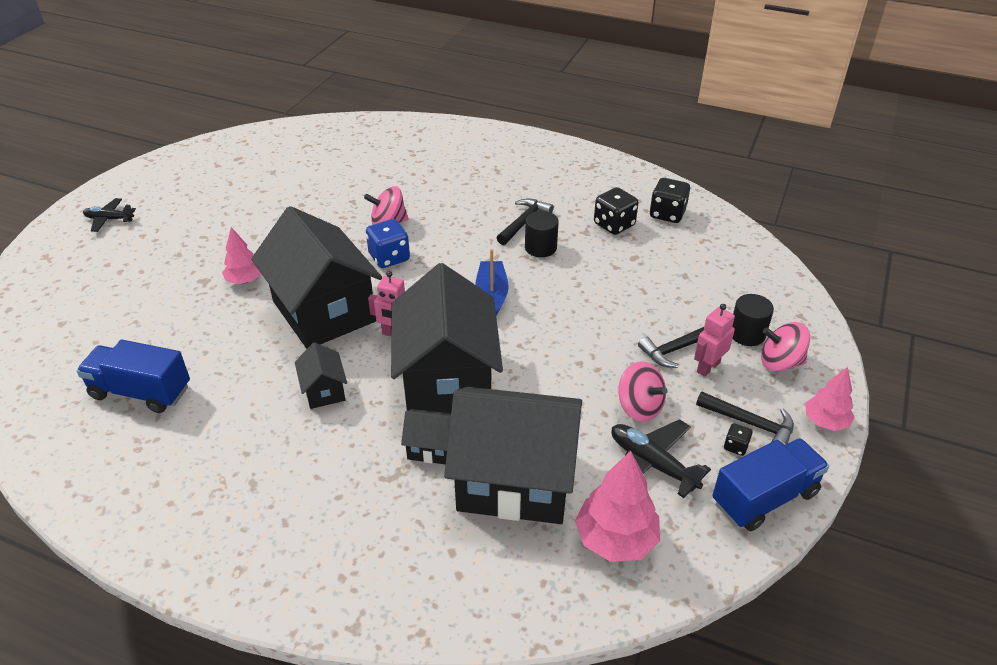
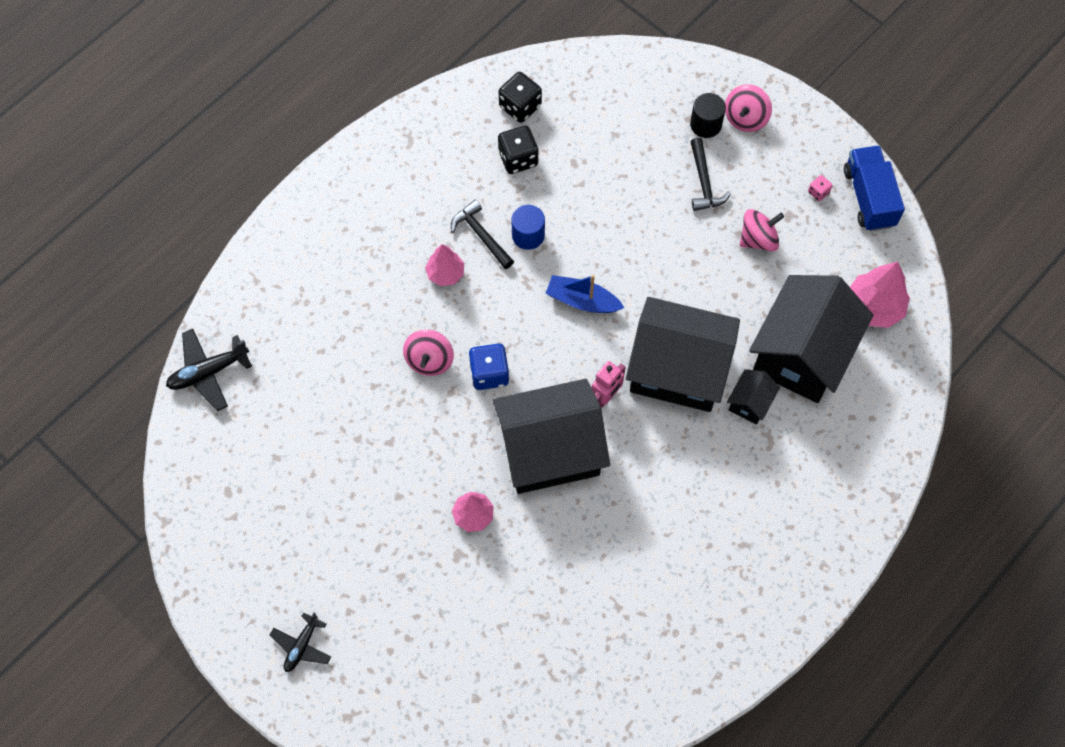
camera: 70 degrees left, 25 degrees up
blue truck [76,340,190,413] -> none
black house [295,342,347,409] -> none
black cylinder [525,211,559,257] -> blue cylinder [511,205,545,250]
black plane [611,419,711,498] -> black plane moved to [166,329,252,411]
pink robot [694,304,735,377] -> none
black hammer [696,392,794,445] -> none
black dice [724,423,753,456] -> pink dice [808,175,833,201]
pink tree [805,367,855,431] -> pink tree moved to [425,244,464,286]

